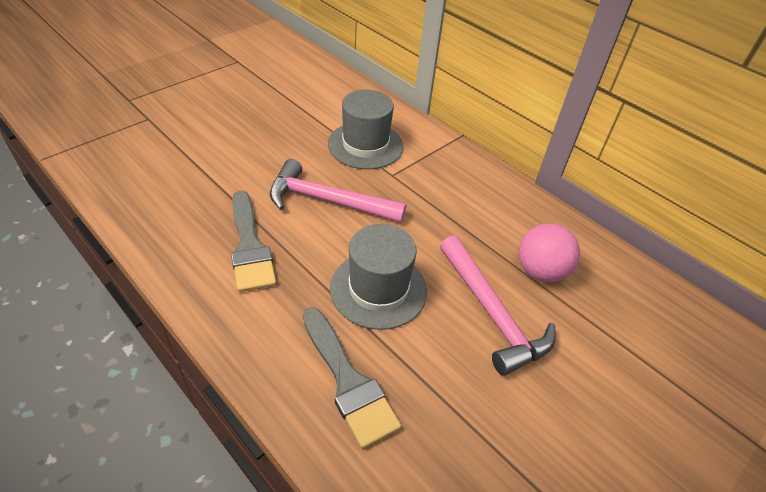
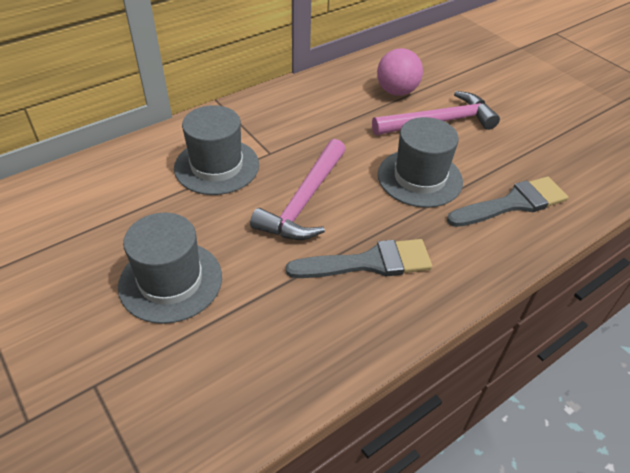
camera: 80 degrees left, 0 degrees up
none -> grey hat [118,213,222,324]

